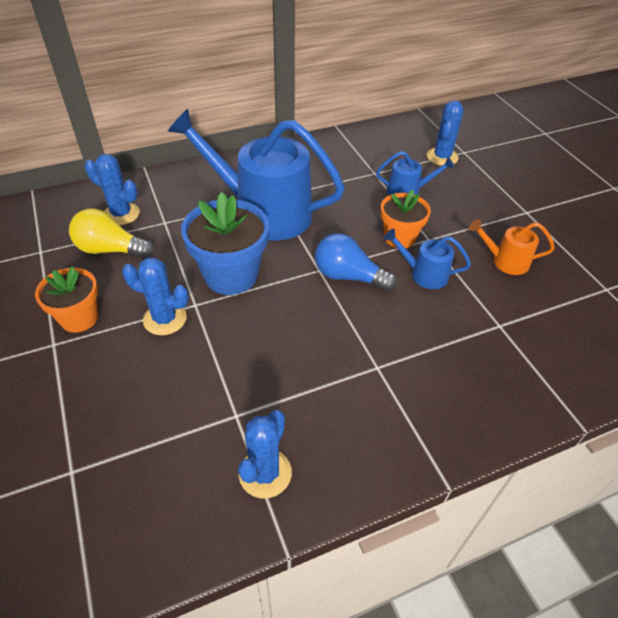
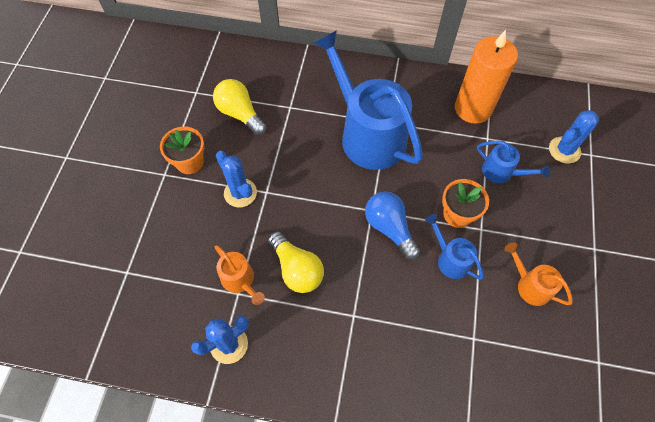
camera: 35 degrees right, 15 degrees up
blue cactus [85,154,140,225] -> none
blue flower pot [181,192,269,295] -> none
none -> orange watering can [215,245,265,305]
none -> yellow light bulb [268,231,324,293]
none -> orange candle [455,30,518,124]

